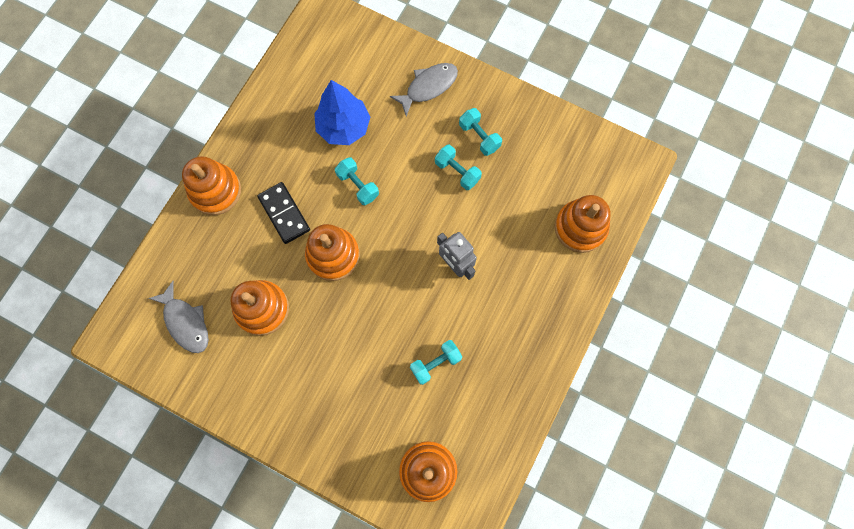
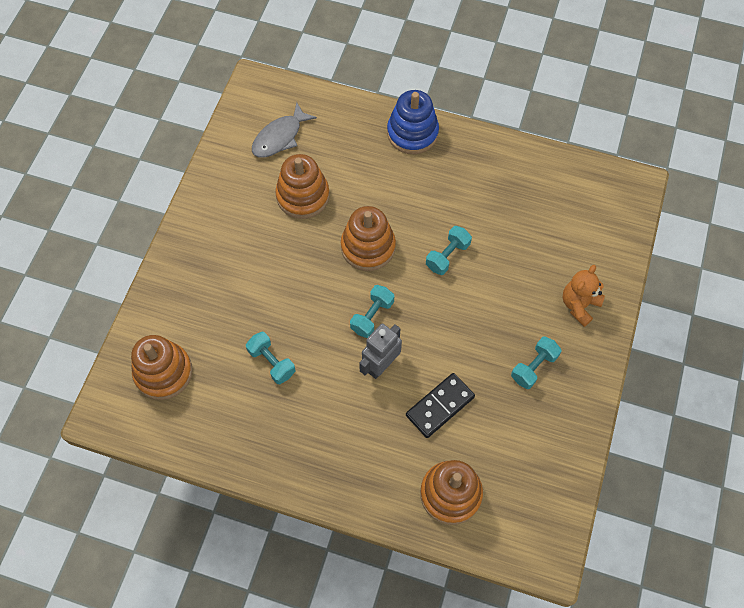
camera: 80 degrees right, 10 degrees down
orange stacking toy [182,156,241,215] -> blue stacking toy [387,90,439,154]
black domino [257,182,310,244] -> black domino moved to [406,373,475,438]
blue tree [314,80,370,145] -> none
grey fish [390,63,458,116] -> orange teddy bear [562,265,605,327]
turquoise dumbbell [435,145,482,190] -> turquoise dumbbell moved to [350,285,394,338]

